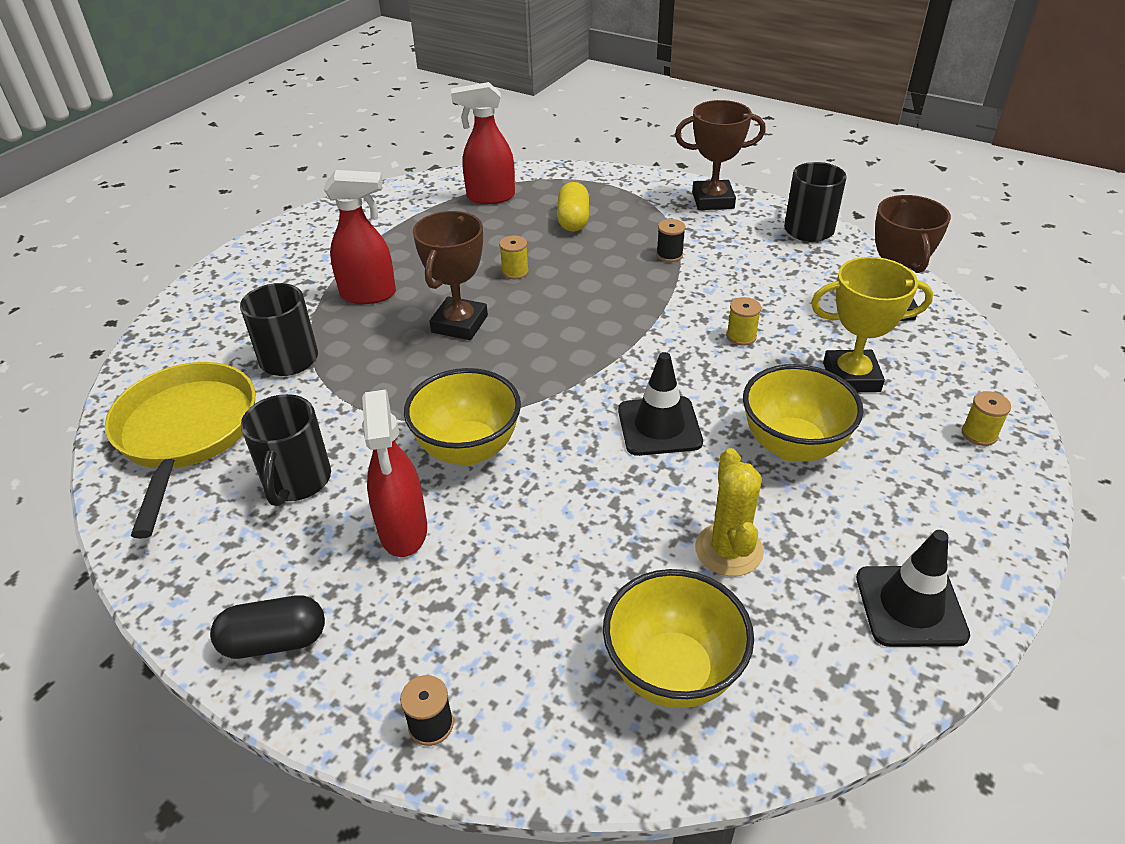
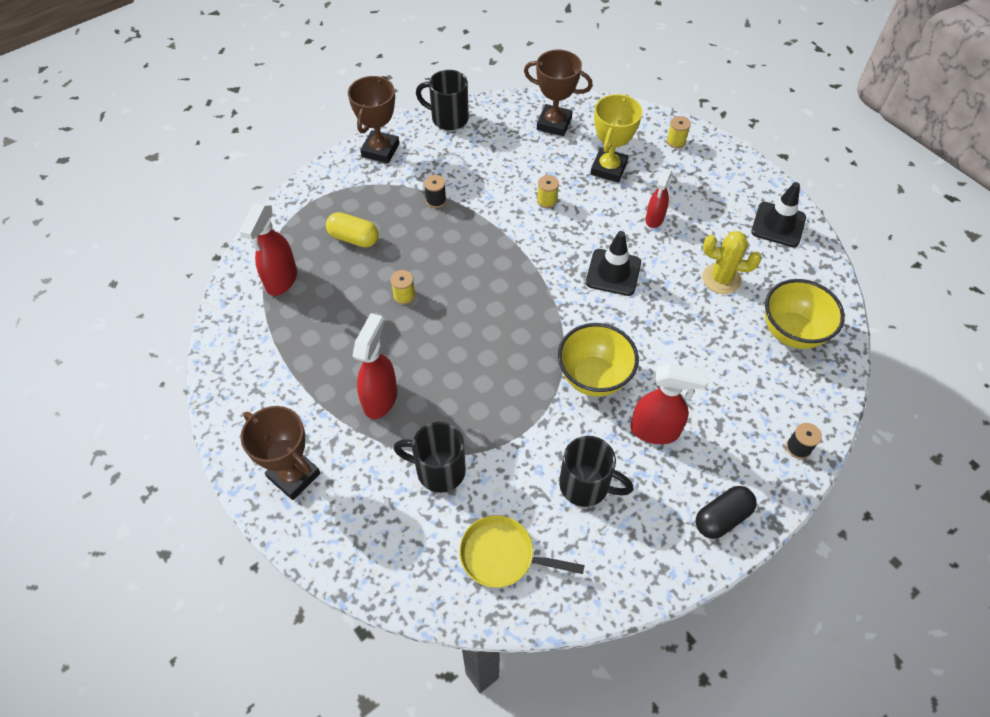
camera: 70 degrees left, 15 degrees up
yellow pan [105,362,256,539] -> yellow pan [459,515,585,588], size x0.63
black capsule [210,595,325,659] -> black capsule turned 45 degrees clockwise [696,486,757,539]
brown trophy [413,211,488,340] -> brown trophy moved to [241,406,321,500]
yellow bowl [743,364,864,462] -> red spray bottle [645,169,672,228]

